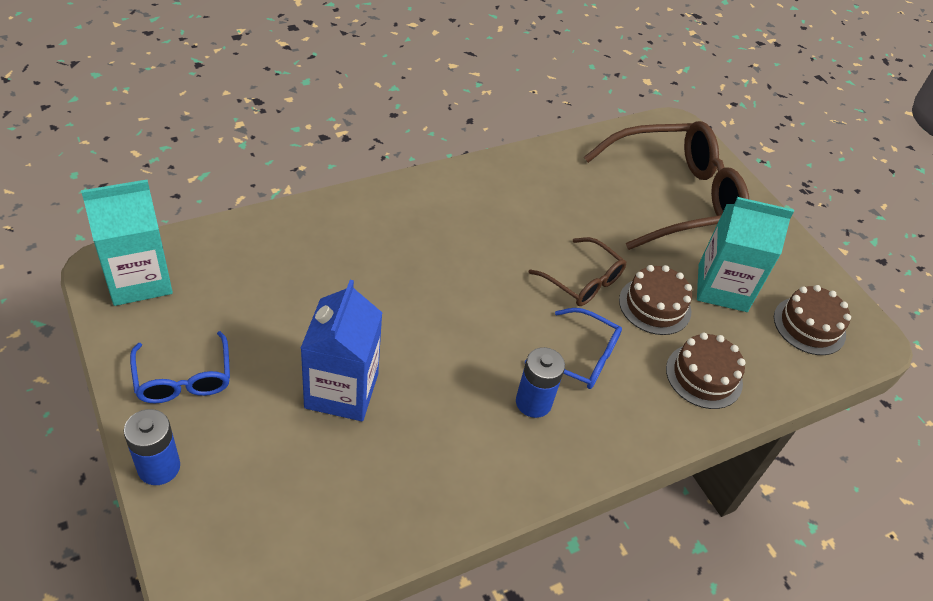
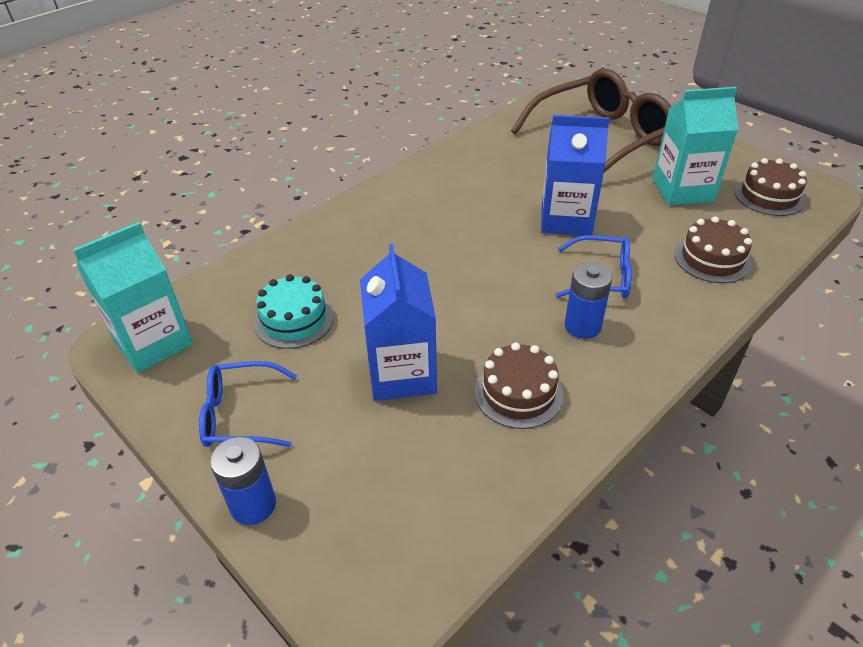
camera: 10 degrees left, 5 degrees down
blue glasses [130,331,230,403] -> blue glasses turned 120 degrees clockwise [199,361,297,447]
brown glasses [528,237,626,306] -> blue carton [541,115,610,235]
brown cake [619,265,692,335] -> brown cake moved to [474,342,564,429]
none -> turquoise cake [254,274,334,349]

